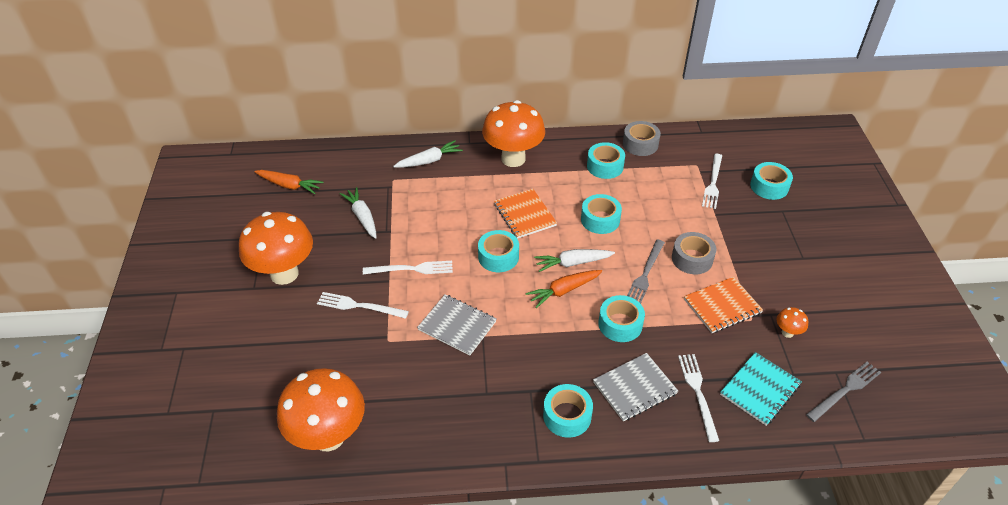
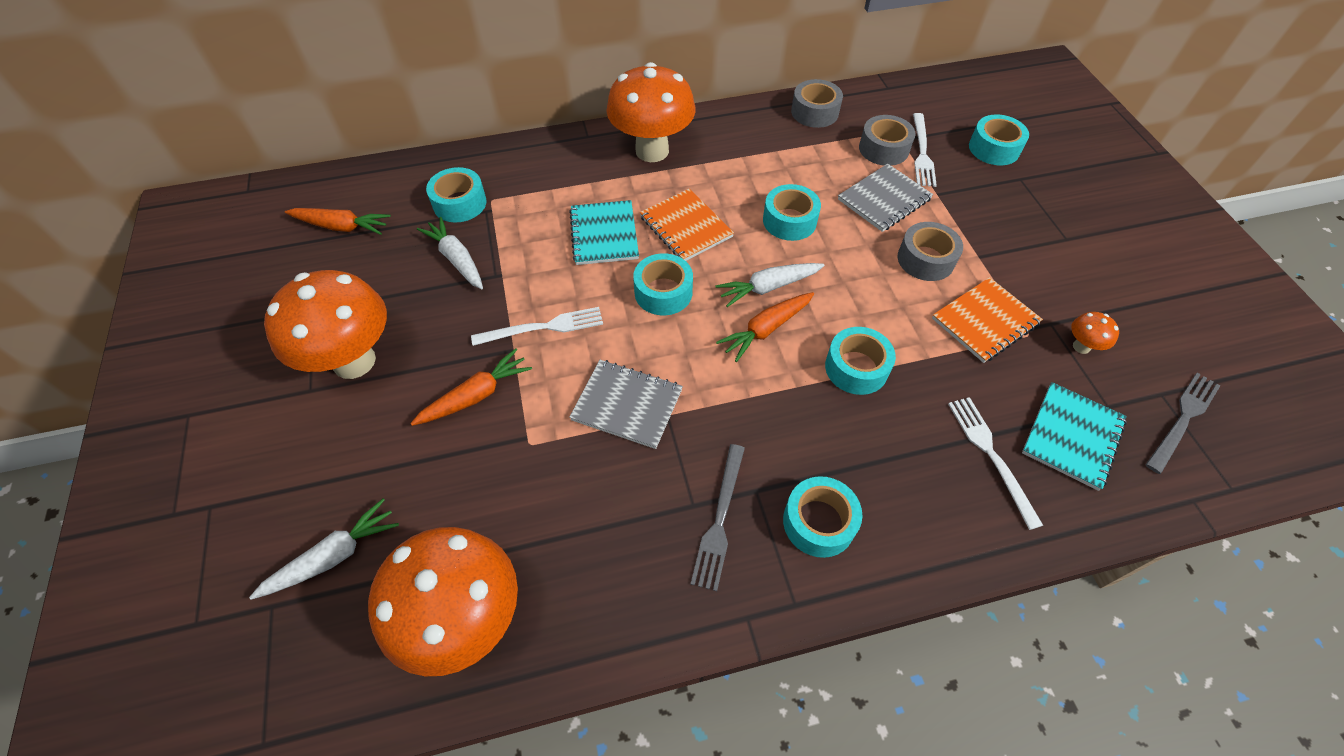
camera: 10 degrees left, 10 degrees up
white fork [317,292,409,319] -> orange carrot [410,348,532,426]
white carrot [393,140,463,168] -> white carrot moved to [249,499,399,600]
turquoise tape [587,142,625,179] -> turquoise tape moved to [426,167,487,222]
grey notebook [593,353,678,422] -> grey notebook moved to [838,164,933,232]
grey fork [627,240,665,304] -> grey fork moved to [691,444,745,591]
none -> turquoise notebook [569,200,639,265]
none -> grey tape [859,115,916,166]

